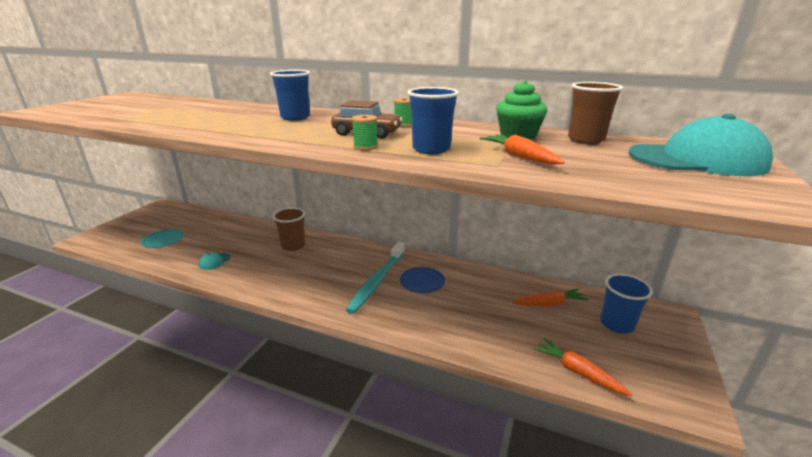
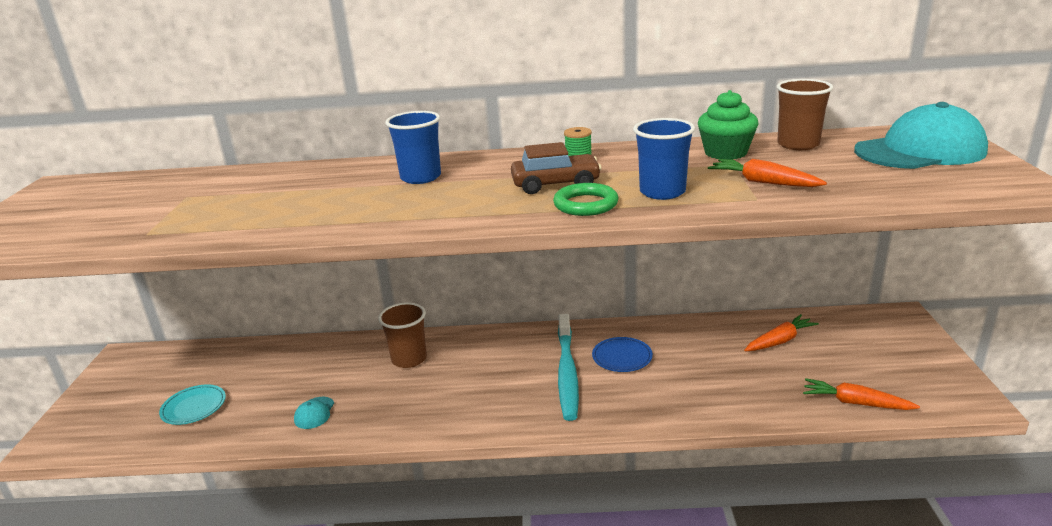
camera: 20 degrees left, 0 degrees up
green spool [352,115,378,150] -> green ring [553,183,618,216]
blue cup [600,274,653,334] -> none

